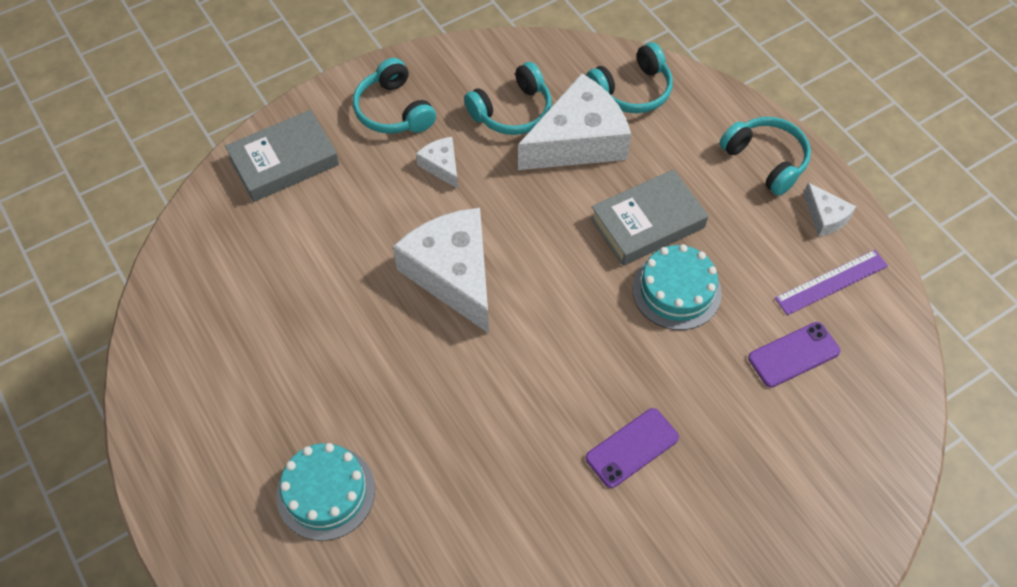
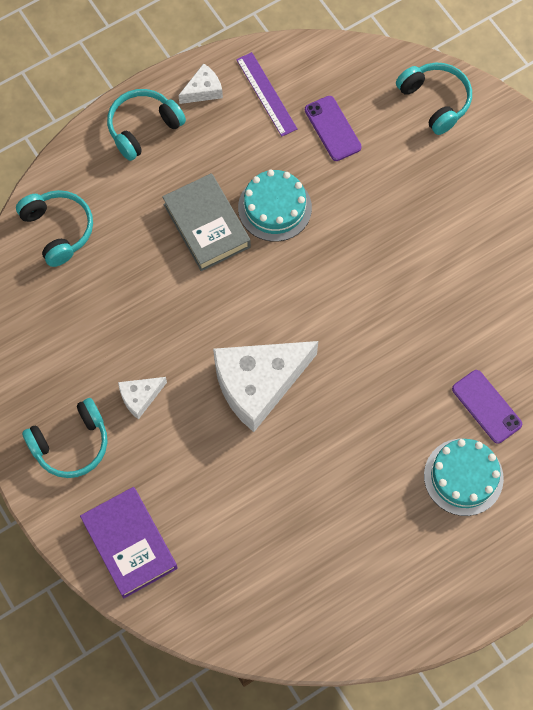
camera: 90 degrees left, 10 degrees up
grey book [225,110,339,202] -> purple book [80,487,178,598]
turquoise headphones [464,62,552,135] -> turquoise headphones moved to [396,63,472,135]
white cheese [518,73,631,170] -> none
purple phone [586,408,679,488] -> purple phone moved to [452,370,522,444]

